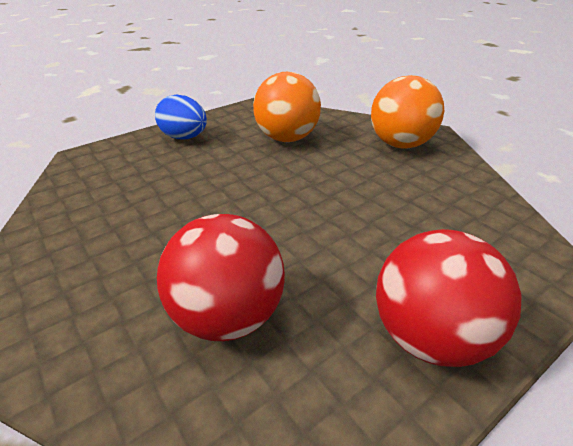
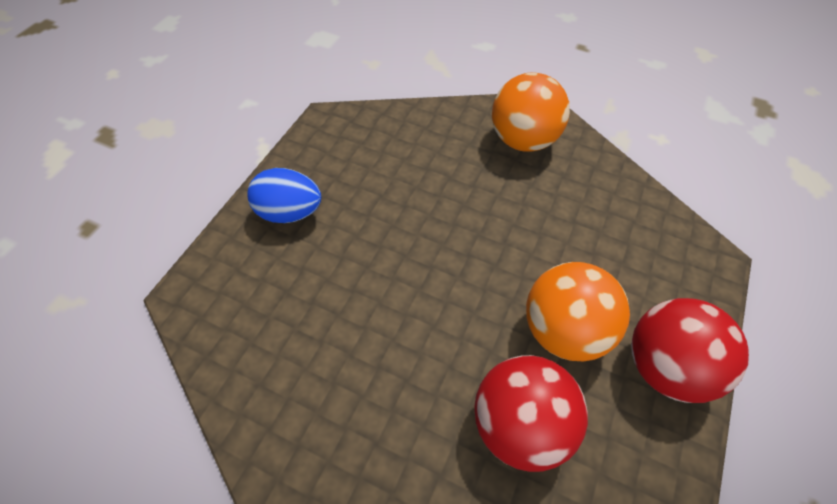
camera: 30 degrees left, 20 degrees up
orange ball [253,72,321,142] -> orange ball moved to [526,262,630,361]

